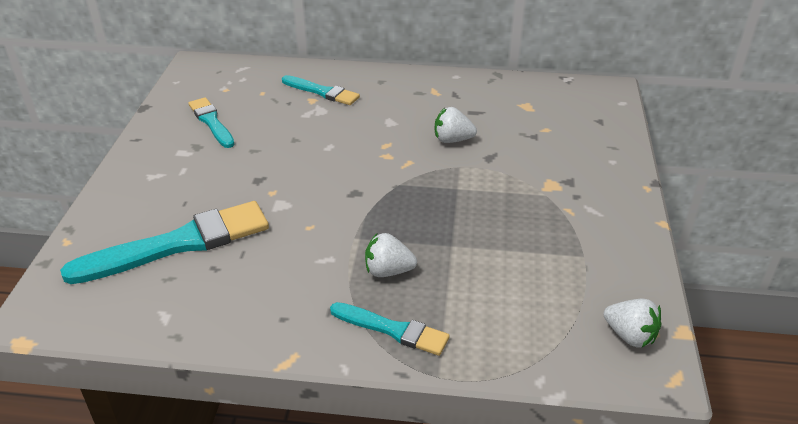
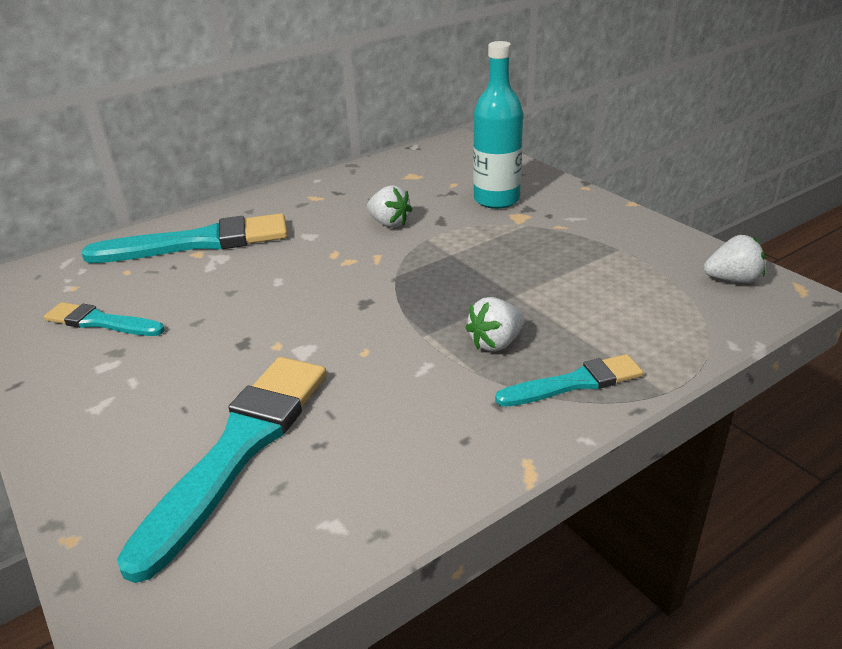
camera: 40 degrees left, 5 degrees down
turquoise brush [282,75,360,105] -> turquoise brush [81,213,288,263], size x1.79
white strawberry [435,107,477,143] -> white strawberry turned 105 degrees counterclockwise [367,185,413,228]
none -> turquoise bottle [473,41,523,209]

